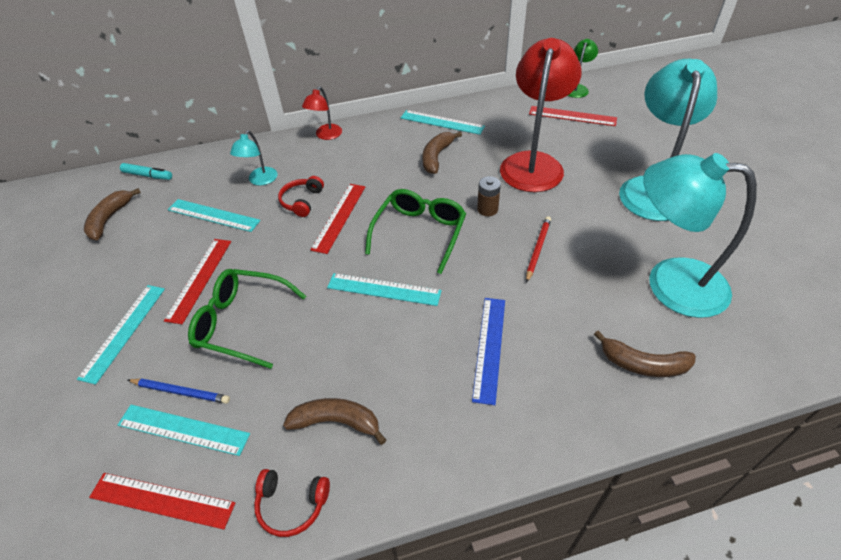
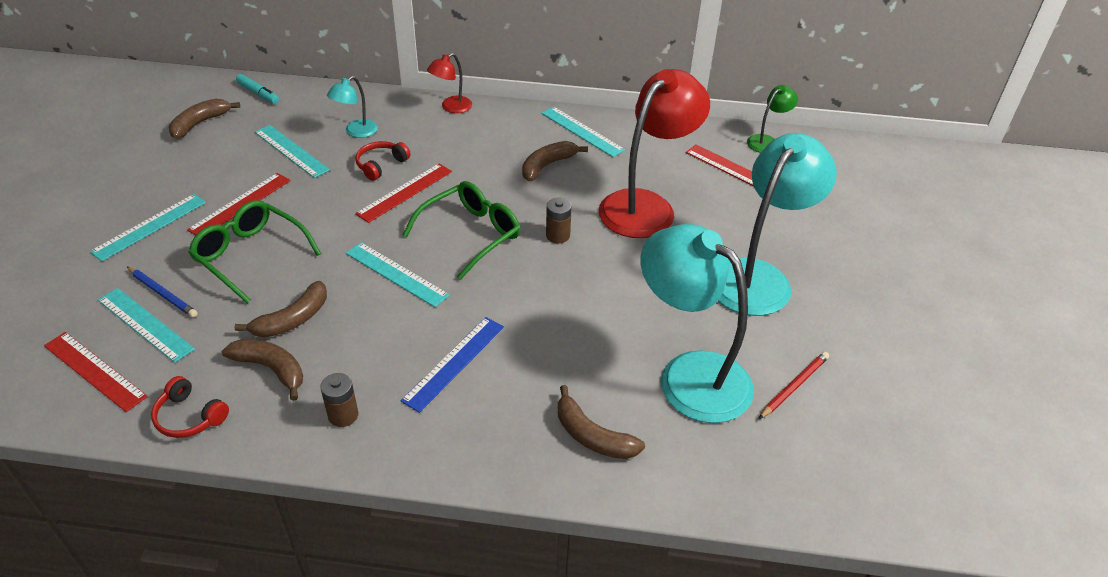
camera: 20 degrees right, 5 degrees down
red pencil [526,216,551,283] -> red pencil moved to [759,352,829,419]
none -> brown banana [235,281,327,337]
none -> brown battery [320,373,358,427]

